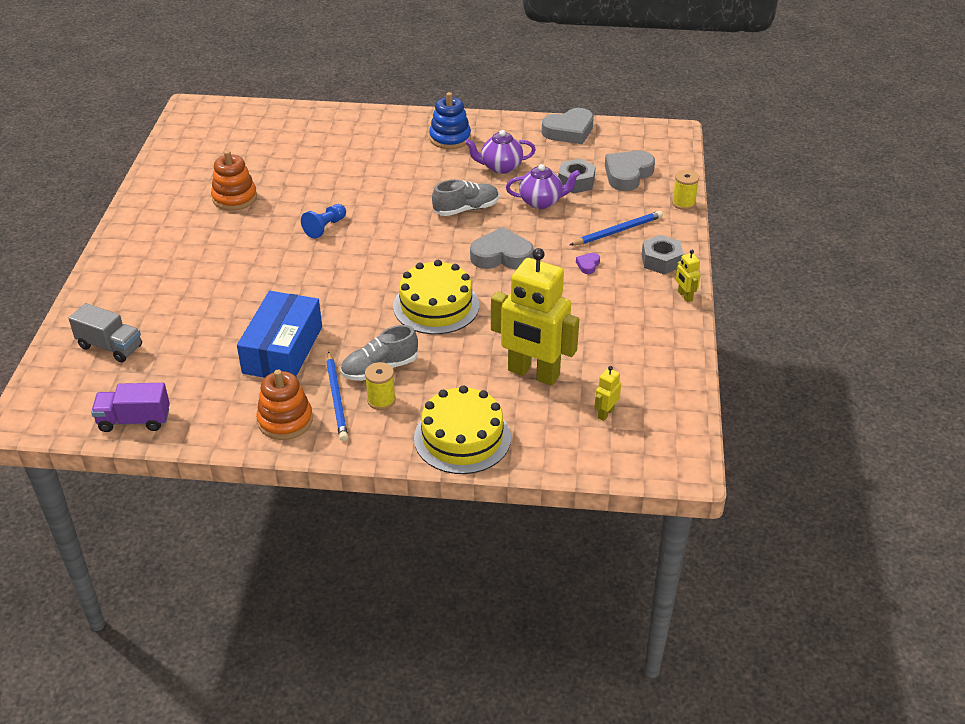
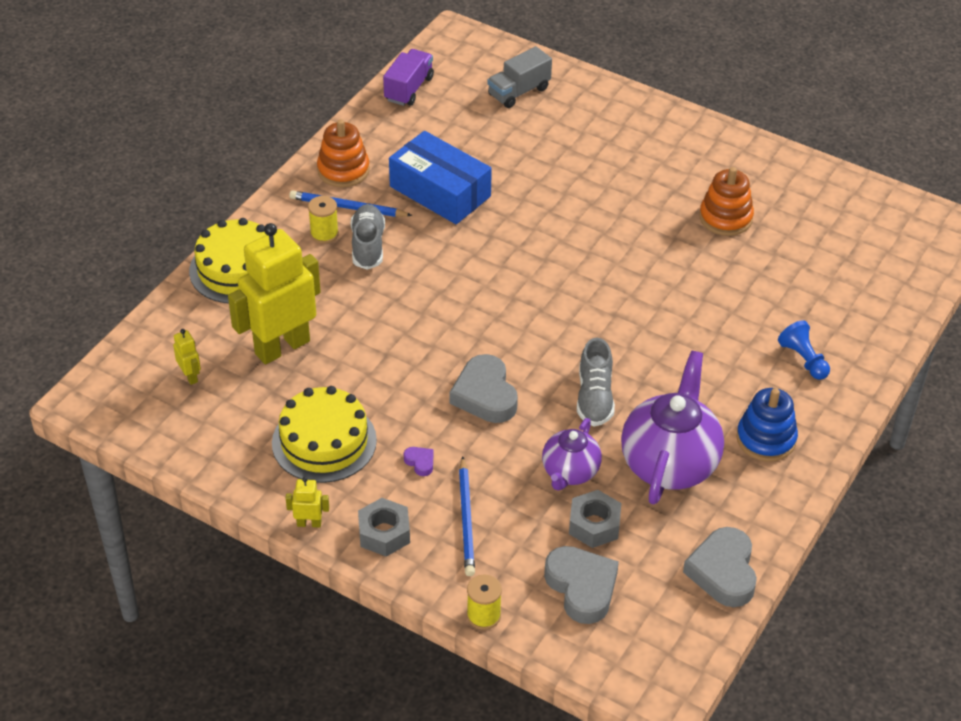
camera: 115 degrees right, 5 degrees up
blue pawn [301,204,346,239] -> blue pawn moved to [778,320,830,380]
yellow cake [393,260,479,334] -> yellow cake moved to [272,386,377,483]
purple teapot [465,130,536,174] -> purple teapot [621,351,724,505], size x1.71
grey heart [470,227,534,269] -> grey heart turned 135 degrees clockwise [450,354,518,423]

